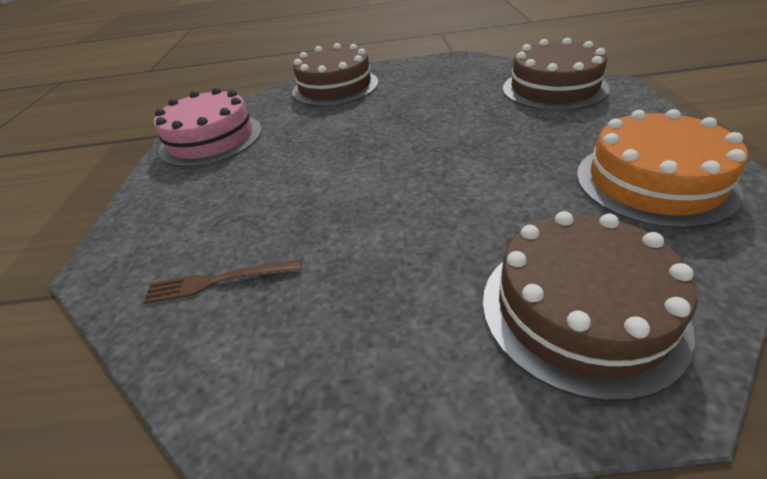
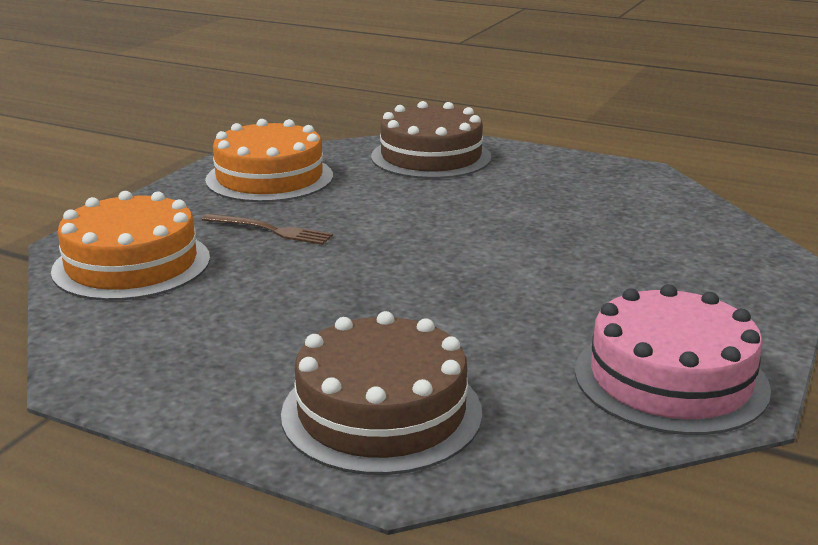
camera: 155 degrees left, 15 degrees down
brown fork [143,259,301,304] -> brown fork moved to [202,214,333,245]
brown cake [503,38,610,111] -> orange cake [51,191,210,301]

